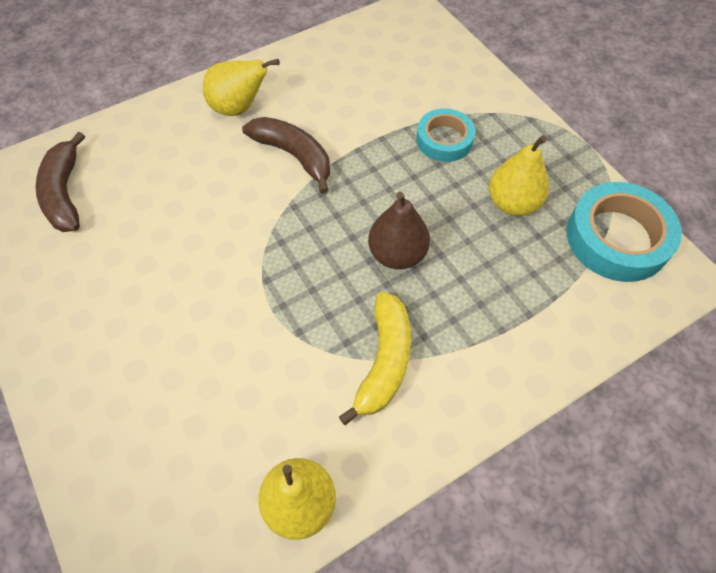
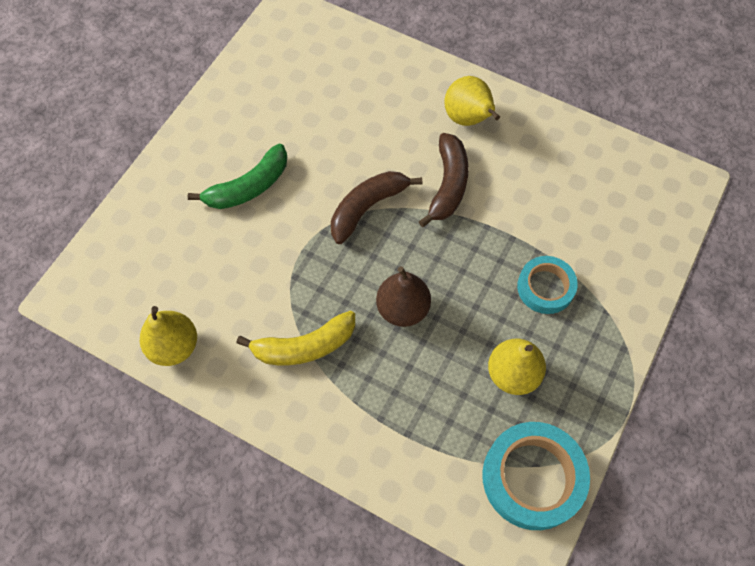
camera: 60 degrees right, 5 degrees up
brown banana [36,131,85,232] -> brown banana moved to [331,171,422,244]
none -> green banana [187,144,287,209]

